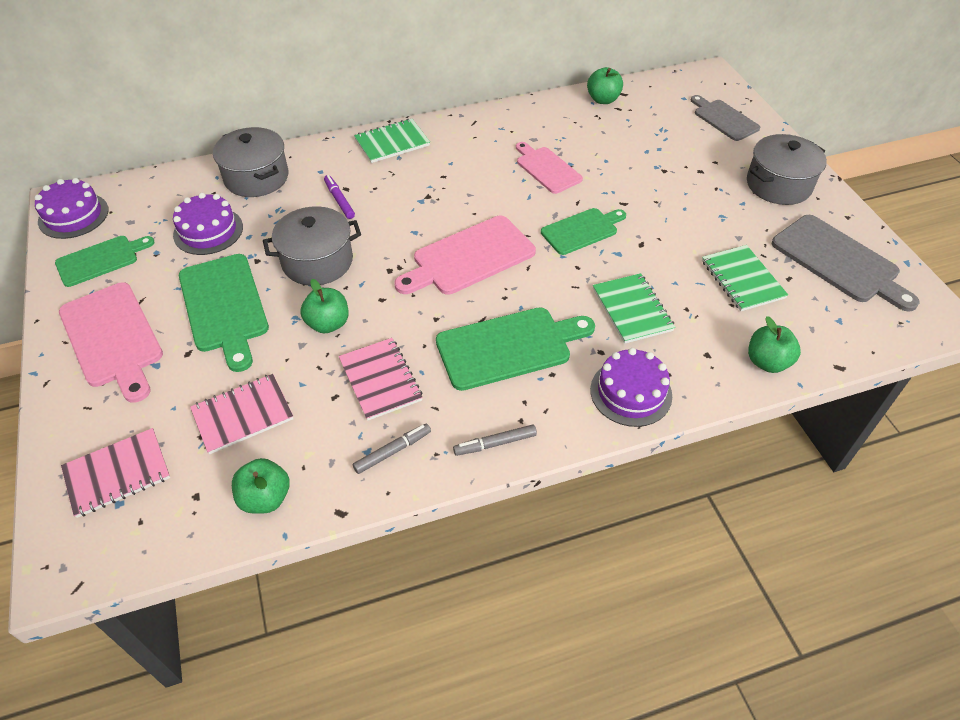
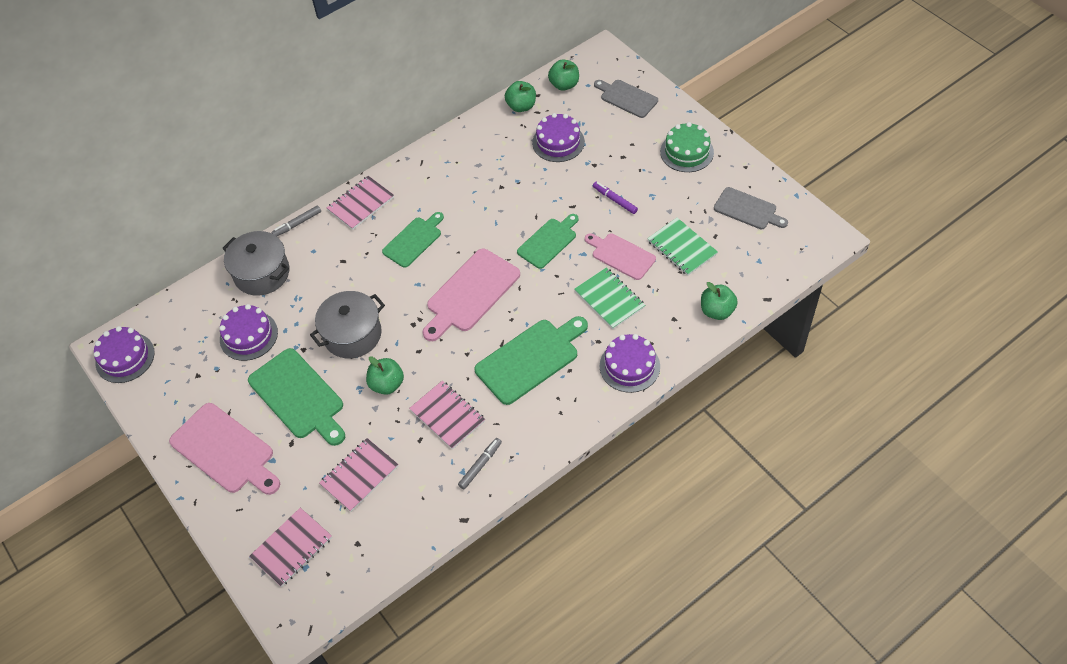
camera: 15 degrees left, 5 degrees up
green cutting board [55,236,155,287] -> green cutting board moved to [382,212,444,268]
green apple [232,458,290,514] -> green apple moved to [548,60,579,91]
purple marker [324,175,355,219] -> purple marker moved to [593,182,638,214]
green notebook [354,119,430,163] -> pink notebook [327,176,394,230]
grey marker [453,425,537,456] -> grey marker moved to [271,205,321,236]
pink cutting board [516,142,583,194] -> pink cutting board moved to [585,233,656,280]
grey pot [747,134,827,205] -> green cake [660,122,714,172]
grey cutting board [772,215,920,312] -> grey cutting board [714,187,788,229], size x0.64
none -> purple cake [532,113,585,162]

